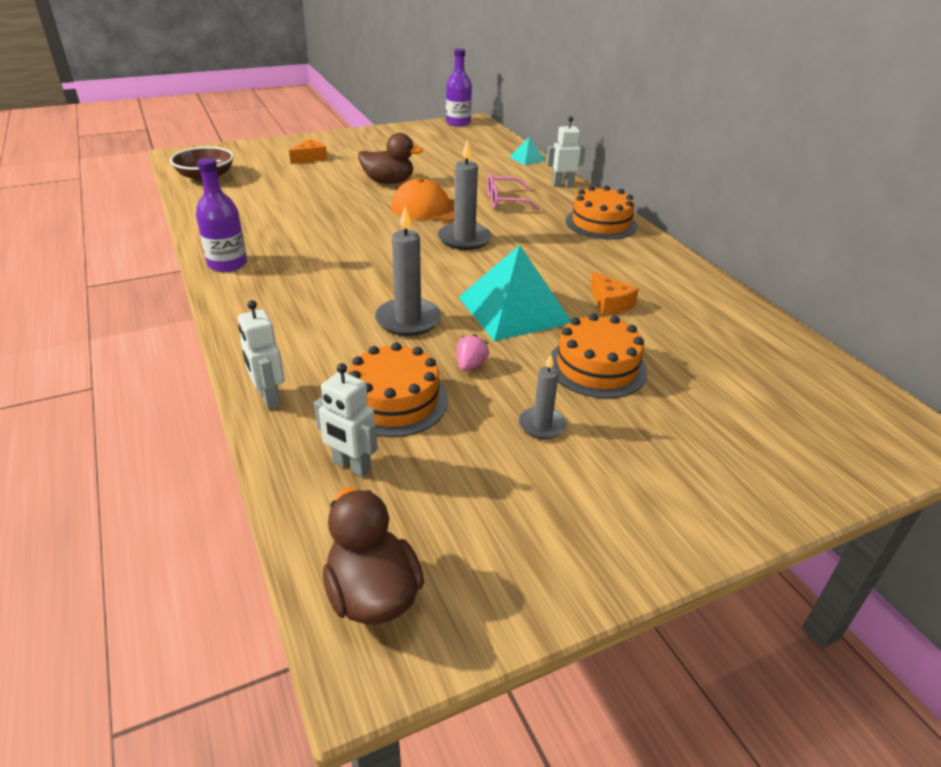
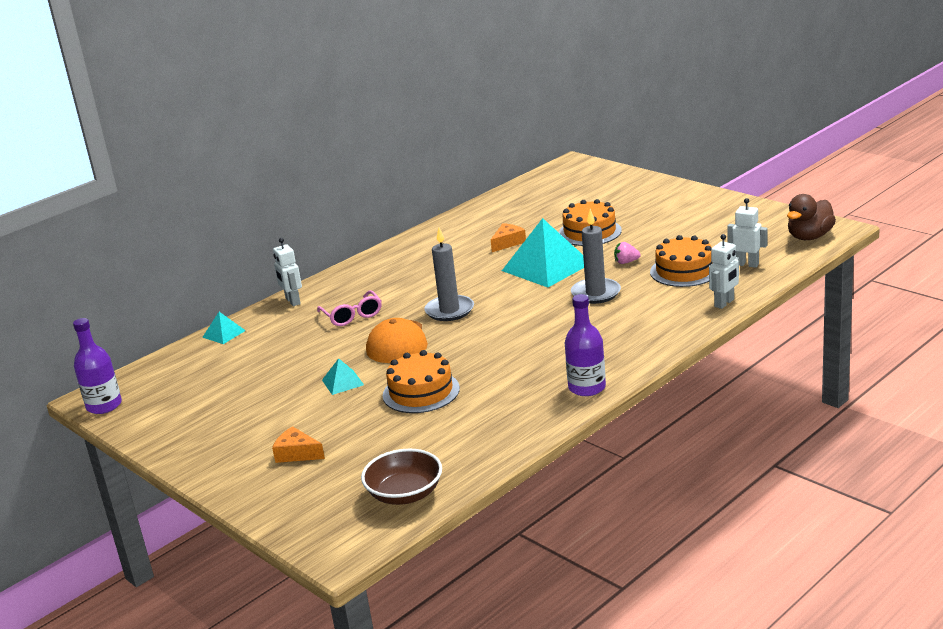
camera: 105 degrees left, 10 degrees down
white robot [314,363,378,477] -> white robot turned 75 degrees counterclockwise [727,198,768,268]
brown duck [358,133,423,184] -> turquoise pyramid [322,358,364,395]
grey candle [519,354,567,439] -> none
orange cake [566,185,637,239] -> orange cake moved to [383,350,460,413]

